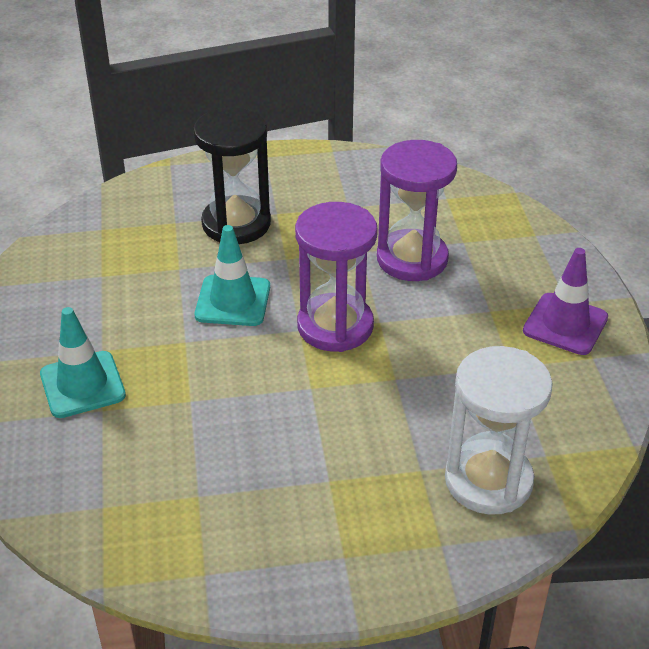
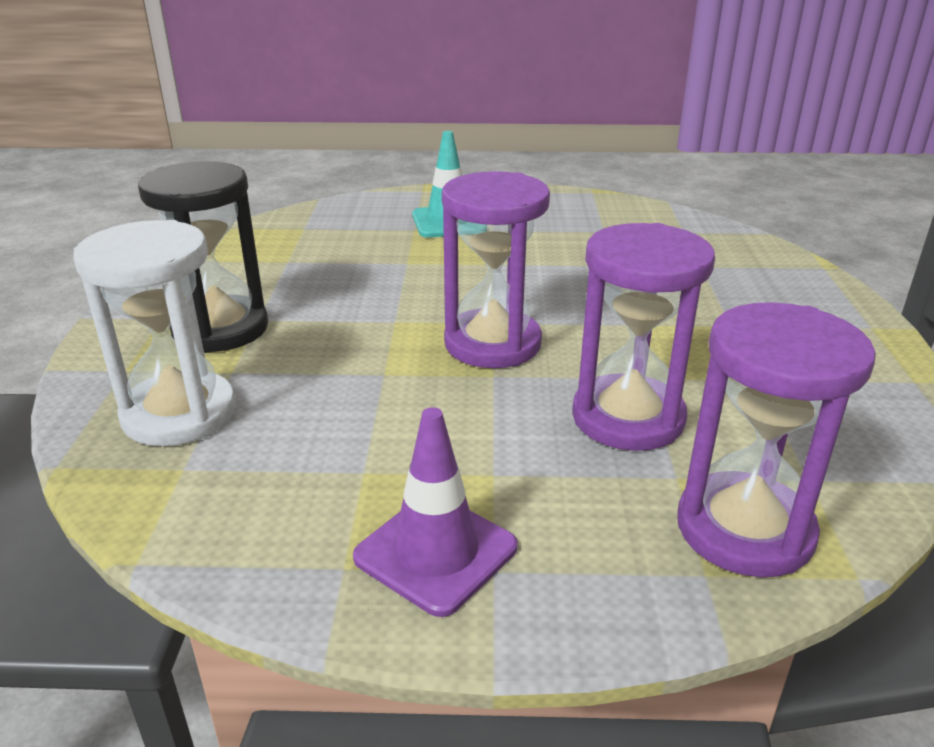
camera: 100 degrees right, 10 degrees down
black hourglass [193,107,271,244] -> black hourglass moved to [138,161,268,353]
turquoise traffic cone [195,225,270,326] -> none
none -> purple hourglass [677,302,876,577]

